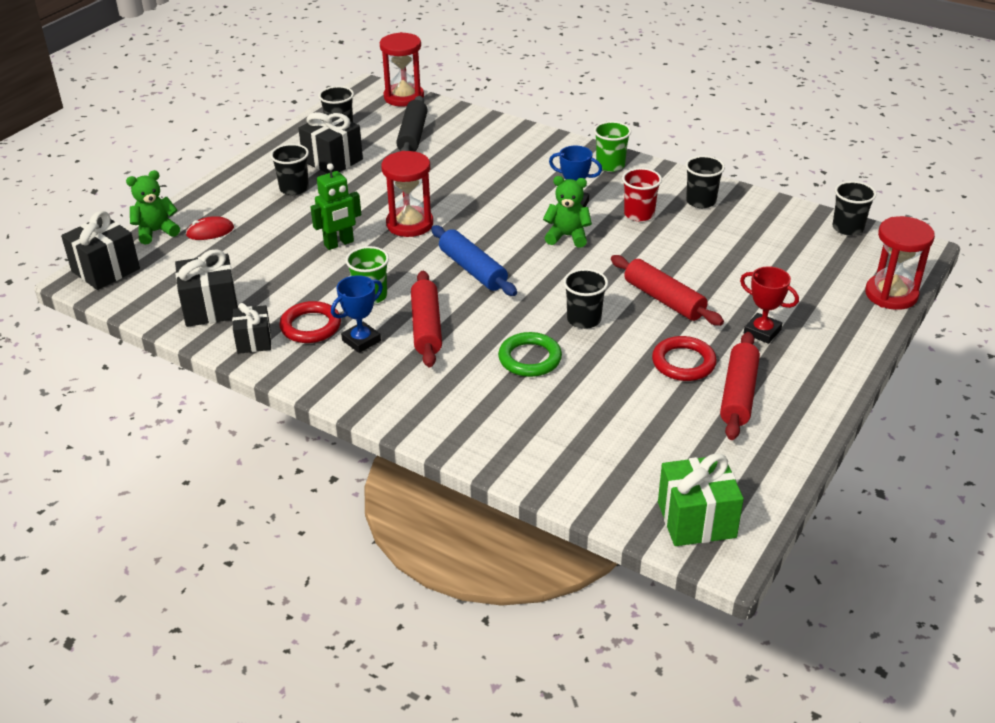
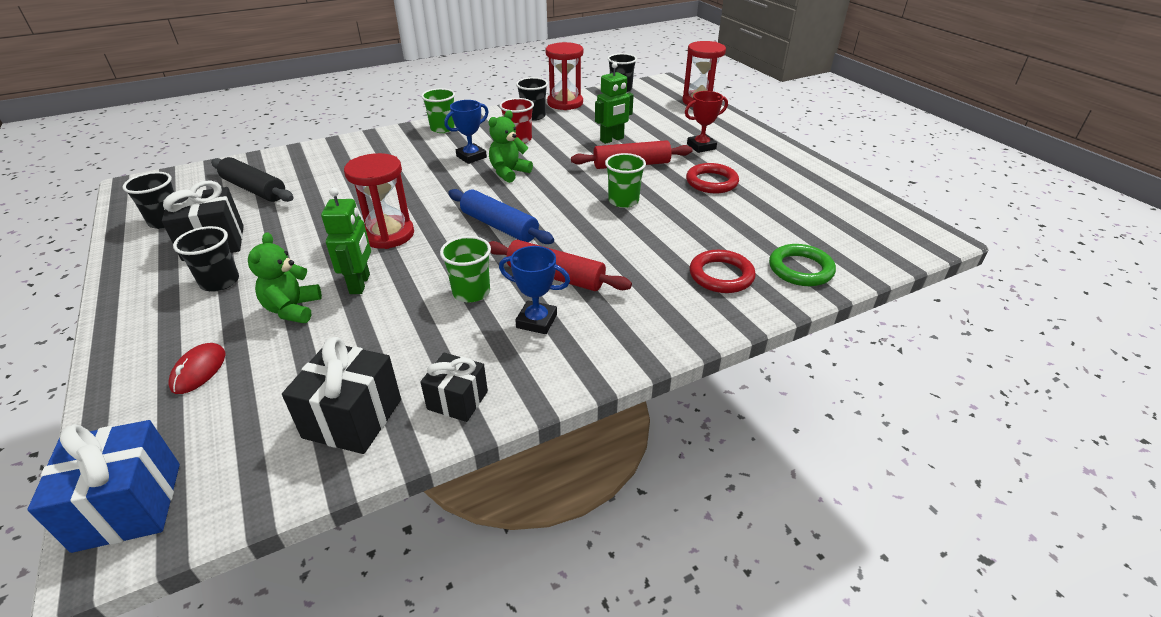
camera: 60 degrees left, 0 degrees up
black gift [61,211,140,290] -> blue gift [27,420,180,553]
green teddy bear [126,170,180,245] -> green teddy bear moved to [248,232,322,323]
red ring [279,301,341,343] -> red ring moved to [690,250,756,293]
blue trophy [331,275,383,353] -> blue trophy turned 60 degrees counterclockwise [499,246,570,334]
red hourglass [380,32,424,107] -> red hourglass moved to [545,42,583,110]
blue rolling pin [431,225,517,296] -> blue rolling pin turned 45 degrees clockwise [448,189,554,244]
green ring [498,332,562,377] -> green ring moved to [769,244,836,286]
black cup [563,269,608,329] -> green cup [605,153,646,208]
green gift [658,453,744,546] -> none
red rolling pin [720,332,760,440] -> none
none -> green robot [595,62,634,144]

